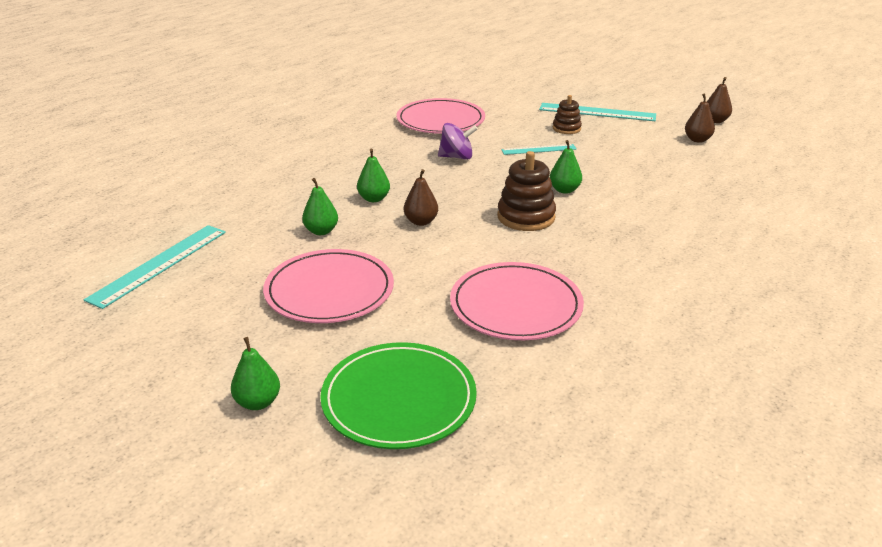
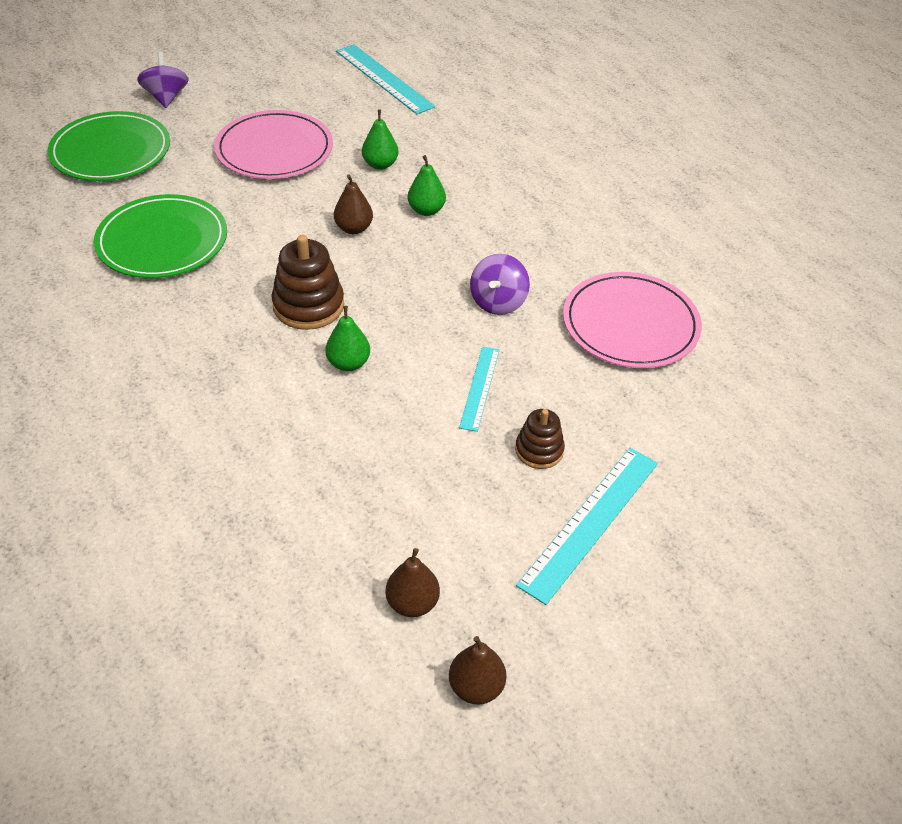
camera: 110 degrees right, 15 degrees up
green pear [231,337,280,410] -> purple spinning top [137,52,188,108]
pink plate [450,262,584,340] -> green plate [94,194,227,278]

